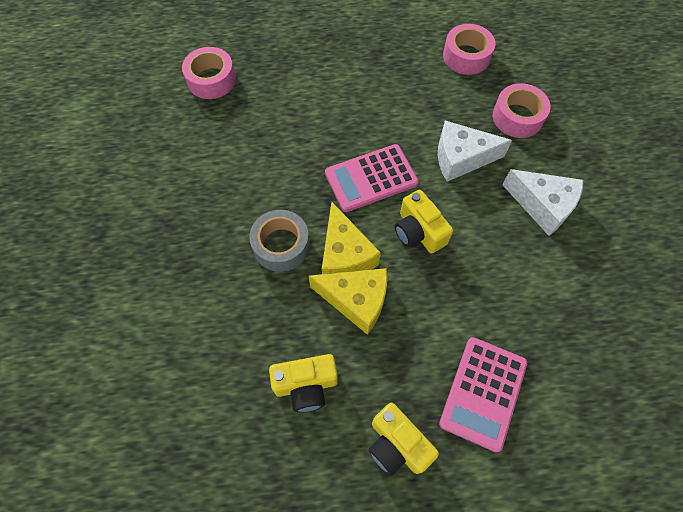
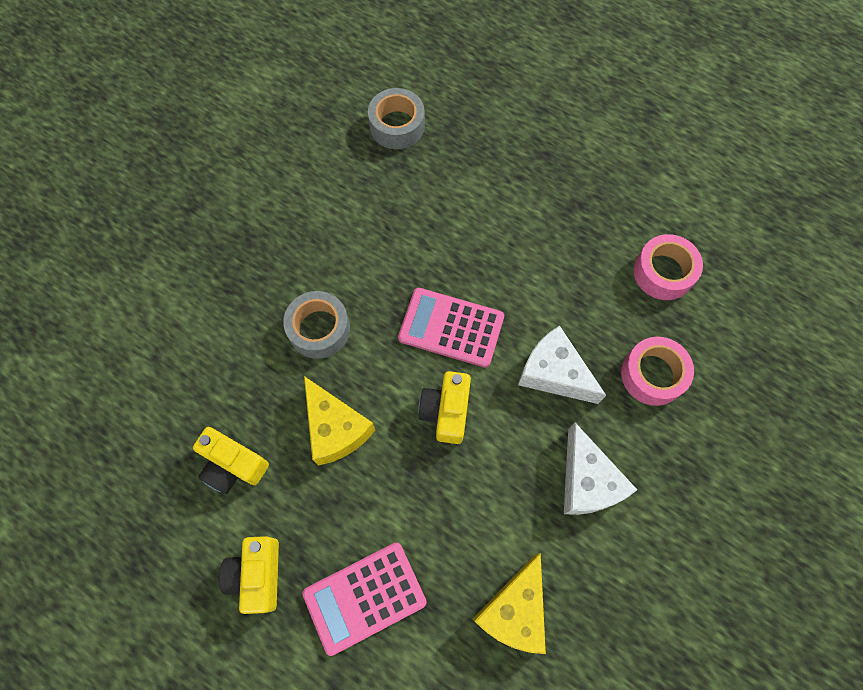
camera: 40 degrees right, 5 degrees up
pink tape [182,47,236,99] -> grey tape [368,88,425,149]
yellow cheese [322,202,381,274] -> yellow cheese moved to [473,553,546,654]

